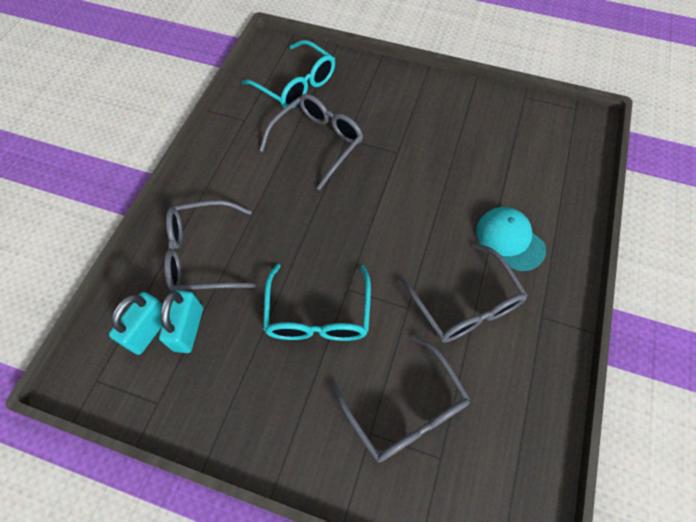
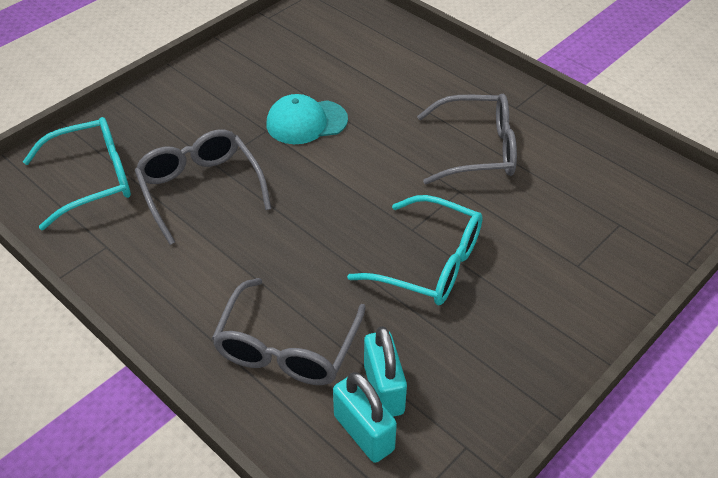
camera: 65 degrees left, 15 degrees down
turquoise padlock [159,290,203,353] -> turquoise padlock turned 45 degrees clockwise [364,326,407,417]
grey glasses [332,334,470,463] -> none
turquoise cap [476,207,546,271] -> turquoise cap moved to [266,94,348,144]

